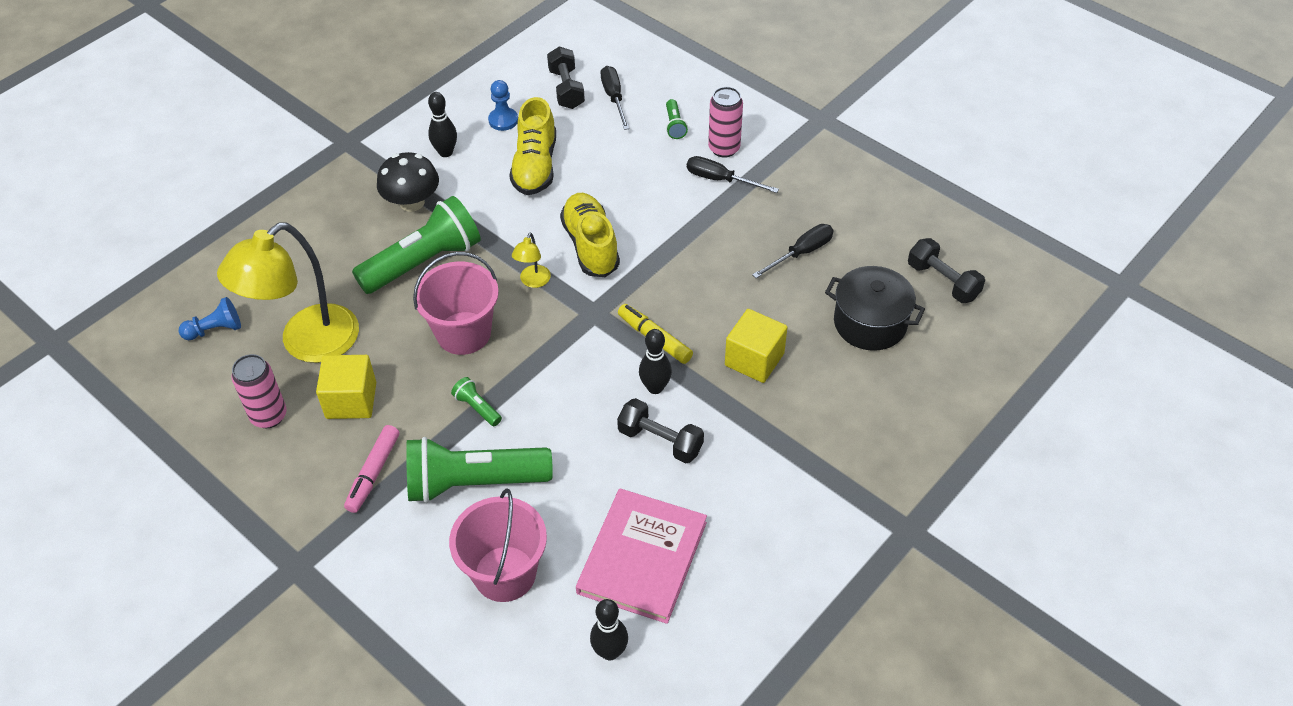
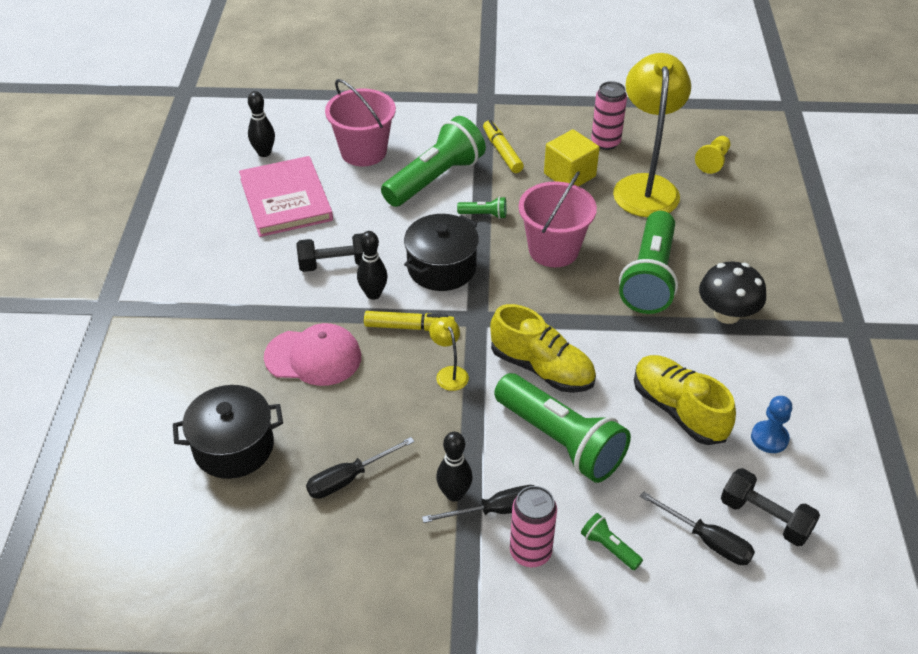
camera: 140 degrees right, 5 degrees down
blue pawn [179,297,241,340] -> yellow pawn [695,136,730,174]
pink marker [344,425,399,513] -> yellow marker [483,120,524,173]
black bowling pin [428,92,457,157] -> black bowling pin moved to [436,432,473,502]
yellow lamp [512,233,551,288] -> yellow lamp moved to [429,317,469,391]
yellow cube [725,309,787,383] -> pink cap [264,323,361,386]
black screwdriver [752,224,834,278] -> black screwdriver turned 45 degrees clockwise [306,437,415,499]
black dumbbell [908,238,985,303] -> none
none -> black pot [404,214,479,291]
none -> green flashlight [494,373,631,483]

